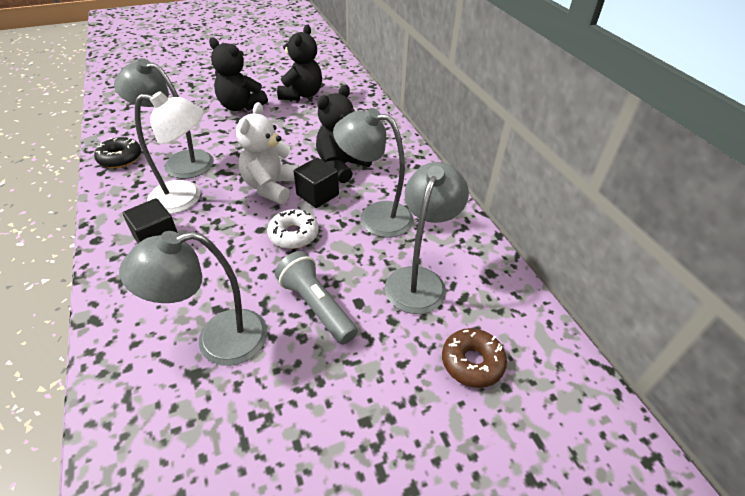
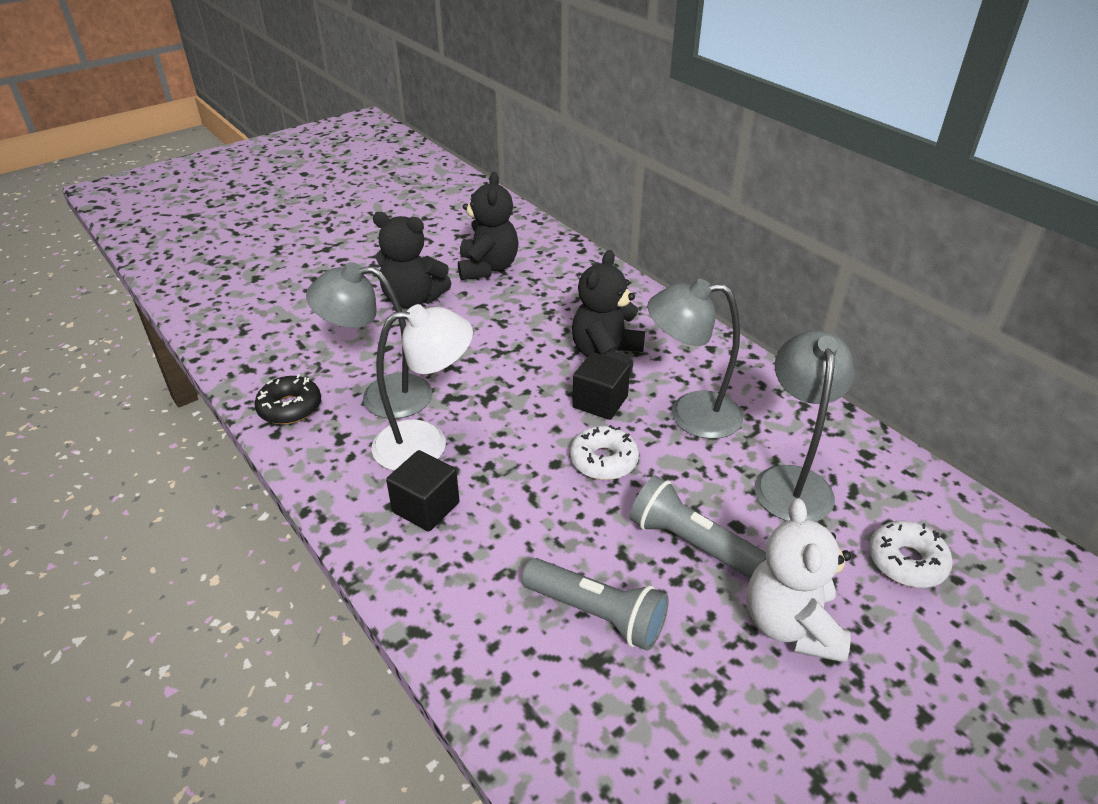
camera: 15 degrees left, 5 degrees down
grey lamp [119,231,268,366] -> grey flashlight [521,558,669,651]
white teddy bear [236,102,299,204] -> white teddy bear moved to [747,498,851,662]
brown donut [442,328,507,388] -> white donut [869,521,953,588]

